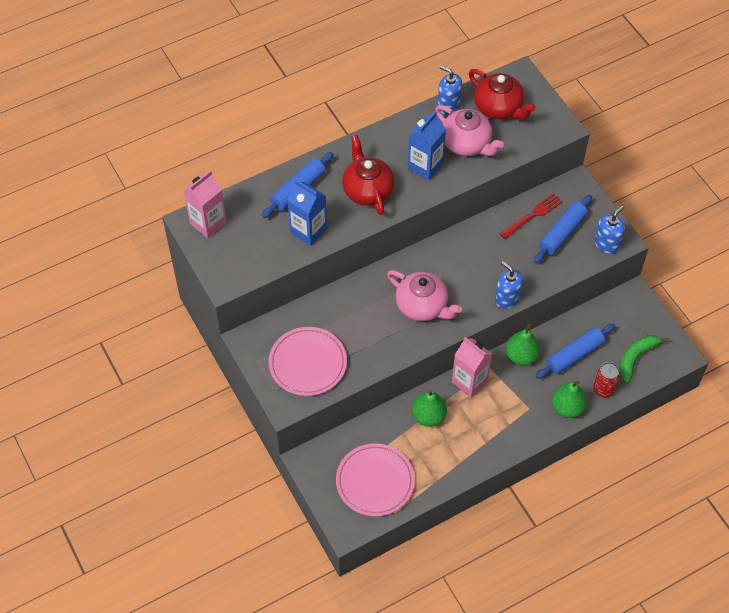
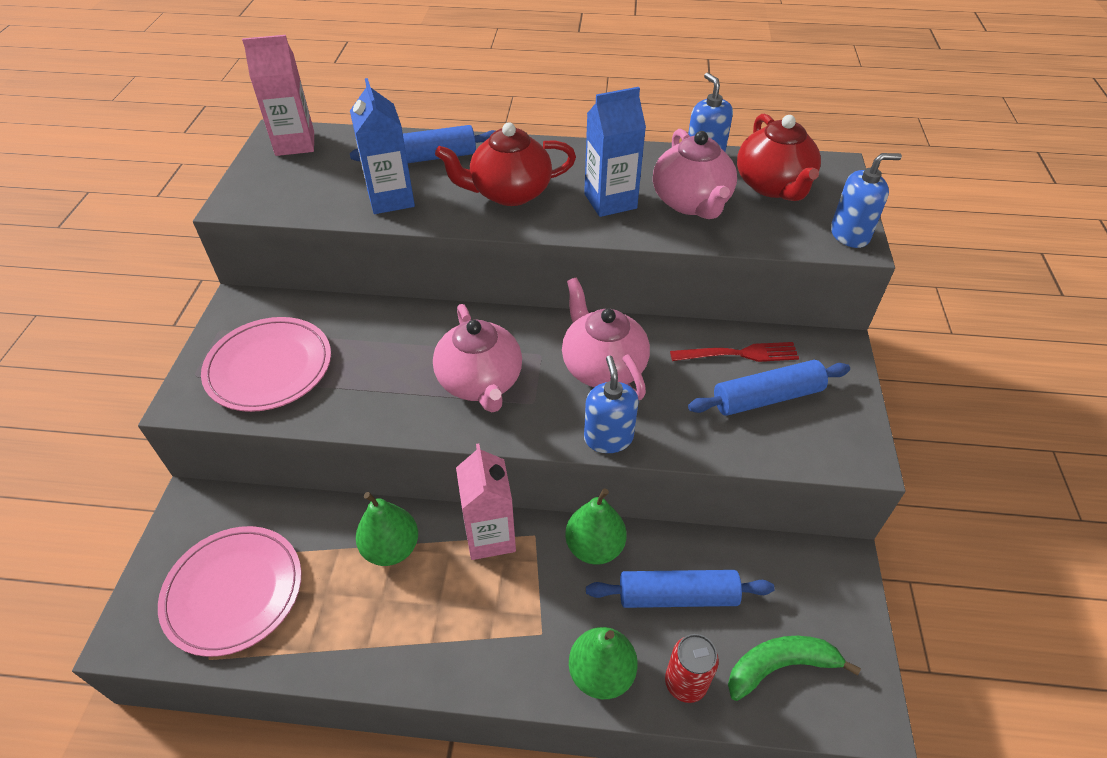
camera: 35 degrees right, 10 degrees down
red teapot [342,135,394,215] -> red teapot turned 120 degrees counterclockwise [435,123,576,206]
blue soap dispenser [594,205,625,254] -> blue soap dispenser moved to [831,153,902,248]
none -> pink teapot [562,277,650,400]

